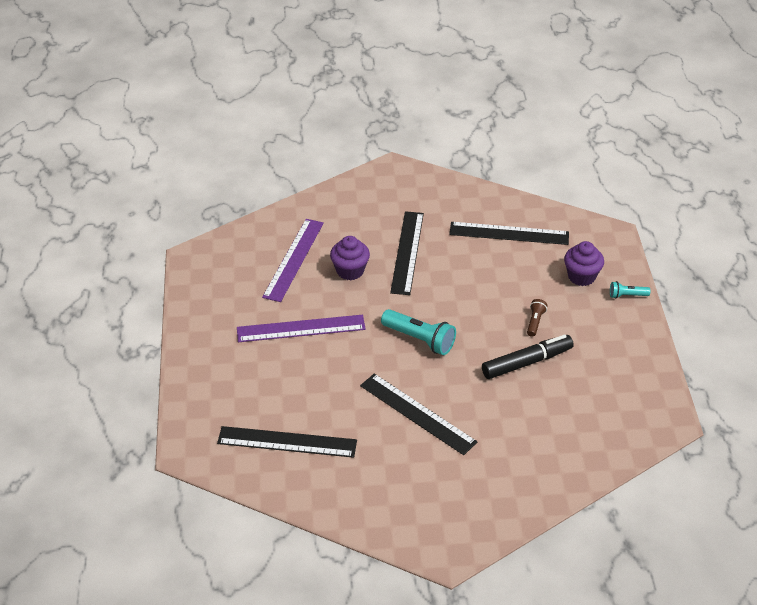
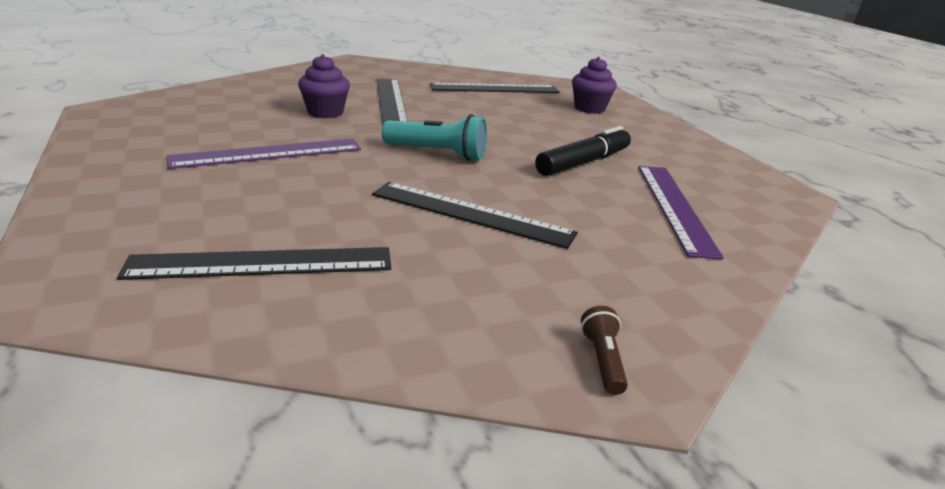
camera: 20 degrees left, 15 degrees down
purple ruler [262,219,324,302] -> purple ruler moved to [638,166,724,259]
brown flashlight [527,299,547,337] -> brown flashlight moved to [581,306,628,395]
turquoise flashlight [610,281,651,299] -> none

